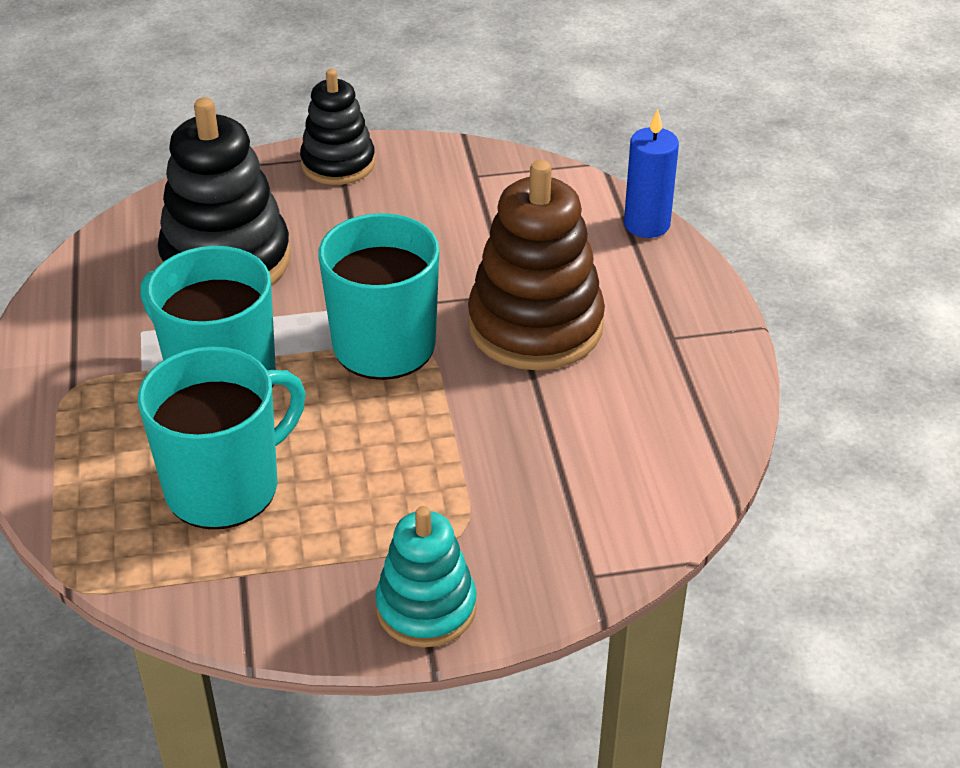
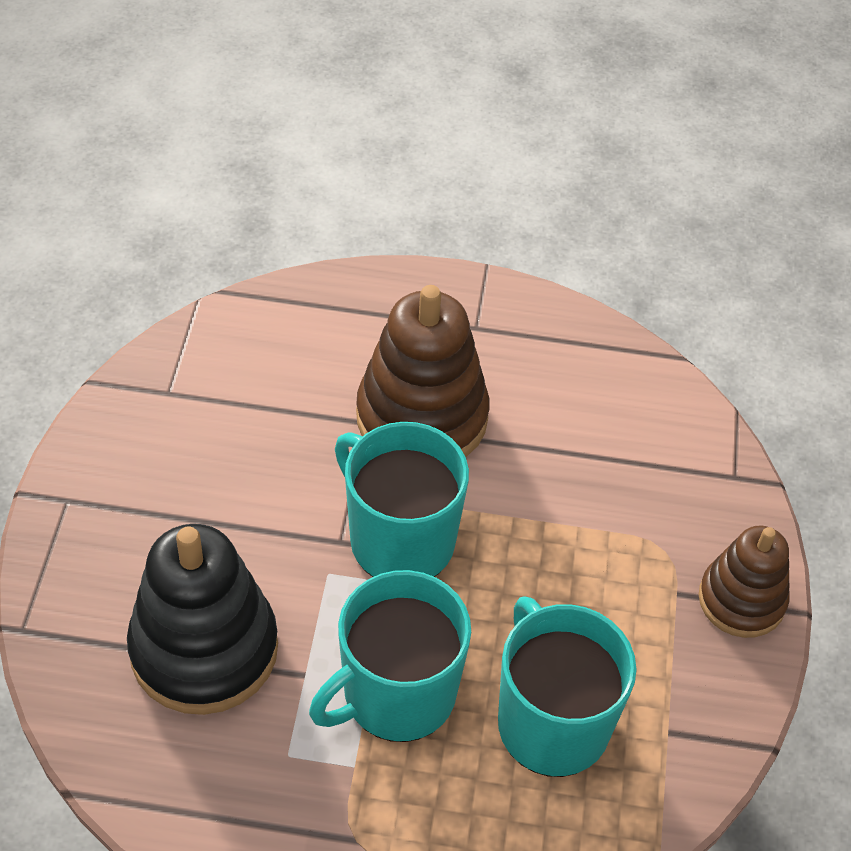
camera: 75 degrees left, 10 degrees up
black stacking toy [300,69,375,185] -> none
turquoise stacking toy [375,506,477,647] -> brown stacking toy [699,526,790,638]
blue candle [624,109,679,238] -> none

